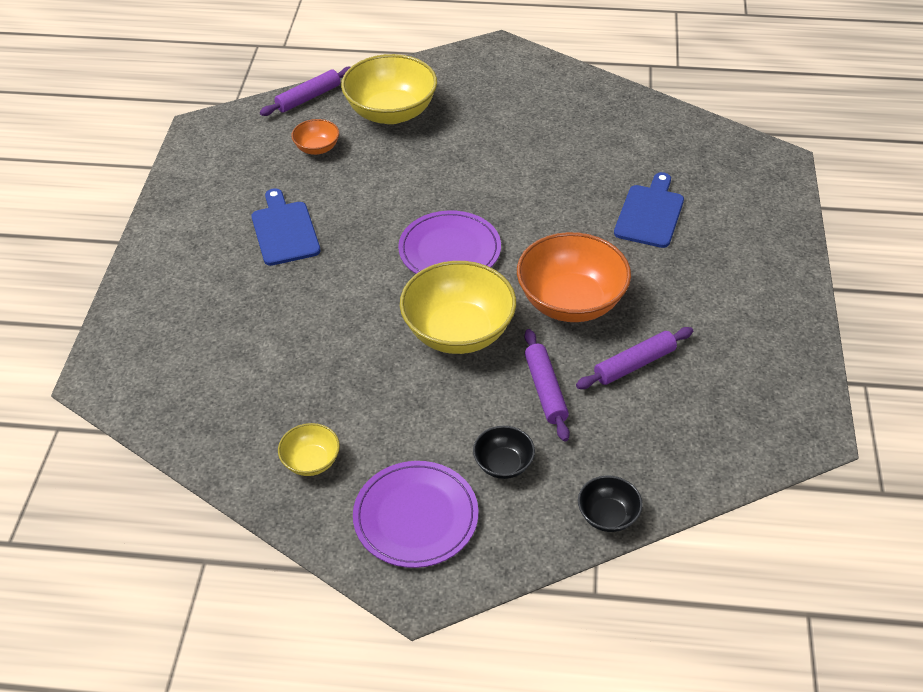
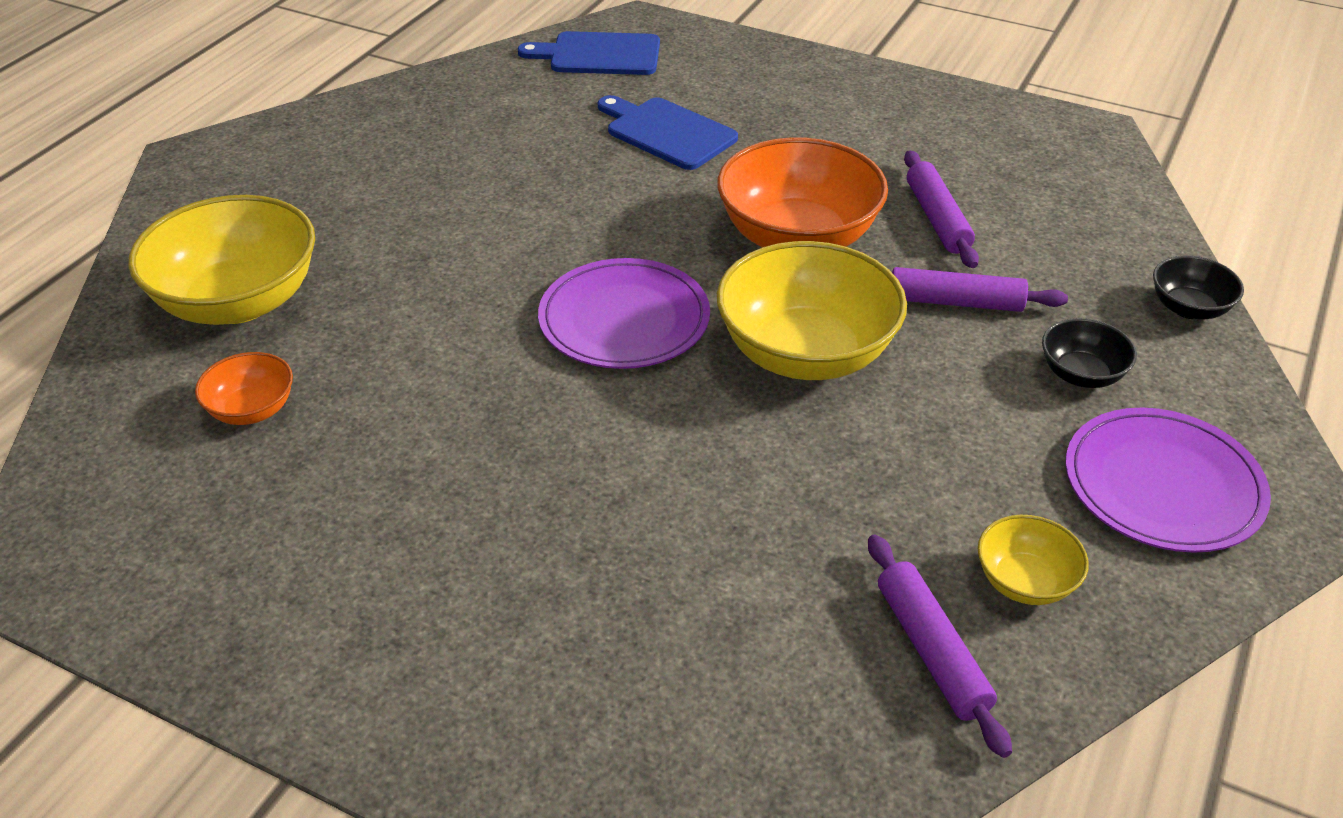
camera: 70 degrees left, 5 degrees down
blue cutting board [252,188,321,266] -> blue cutting board moved to [518,31,660,75]
purple rolling pin [260,67,350,116] -> purple rolling pin moved to [868,535,1012,758]

